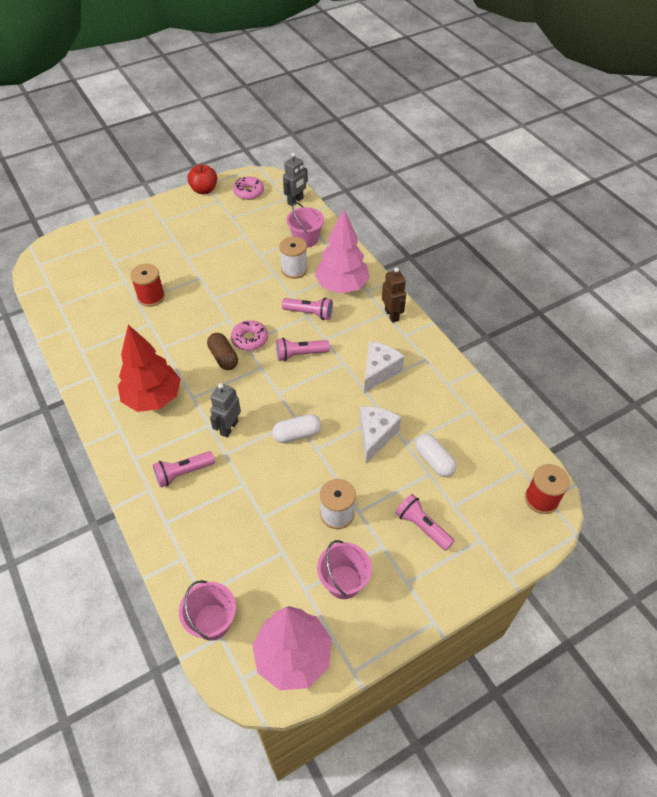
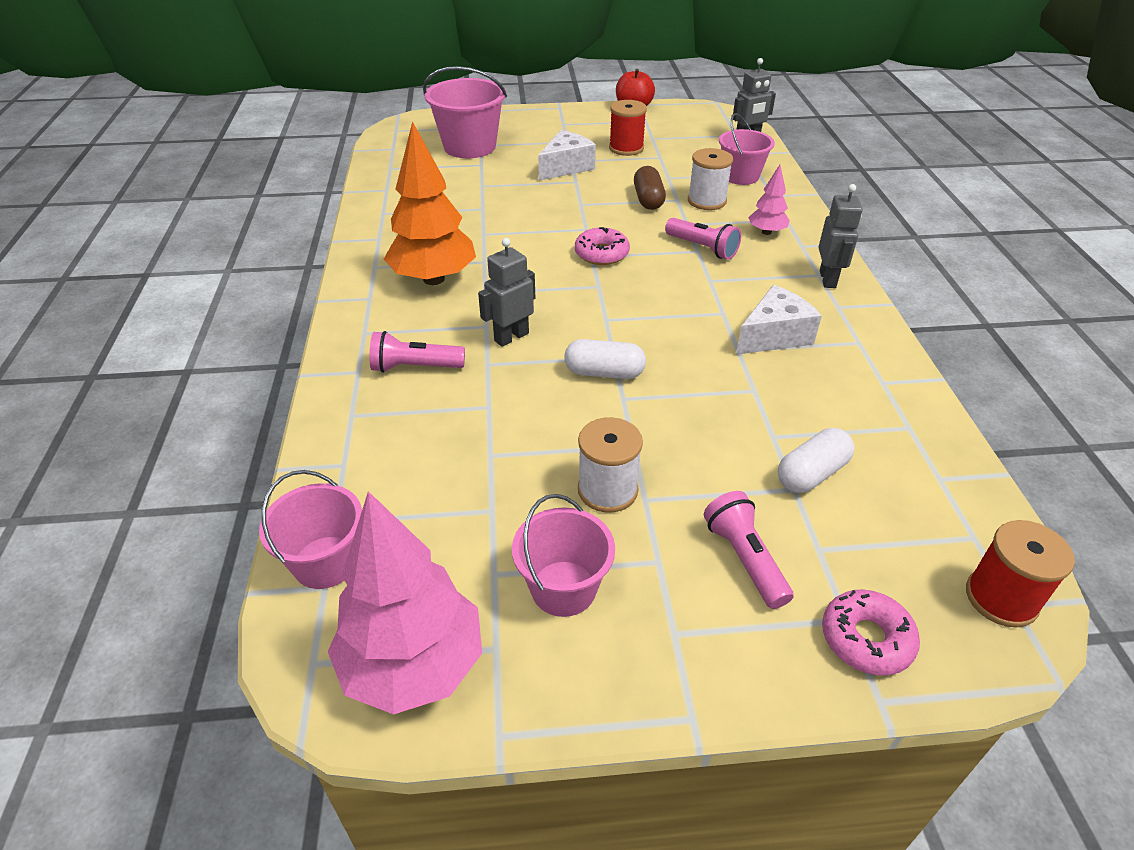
camera: 25 degrees right, 10 degrees down
red tree [118,325,181,412] -> orange tree [384,121,476,285]
red spool [130,264,165,307] -> red spool moved to [609,100,647,156]
brown capsule [207,333,238,370] -> brown capsule moved to [634,166,666,210]
pink donut [233,177,264,200] -> pink donut moved to [822,589,920,676]
pink flashlight [276,338,330,361] -> none
pink tree [315,209,370,294] -> pink tree [748,165,790,235], size x0.49
white cheese [360,406,401,463] -> white cheese moved to [538,130,596,181]
brown robot [382,267,406,323] -> grey robot [818,184,863,288]
white capsule [415,434,457,477] -> white capsule turned 60 degrees clockwise [778,428,854,493]
none -> pink bucket [423,66,507,158]

